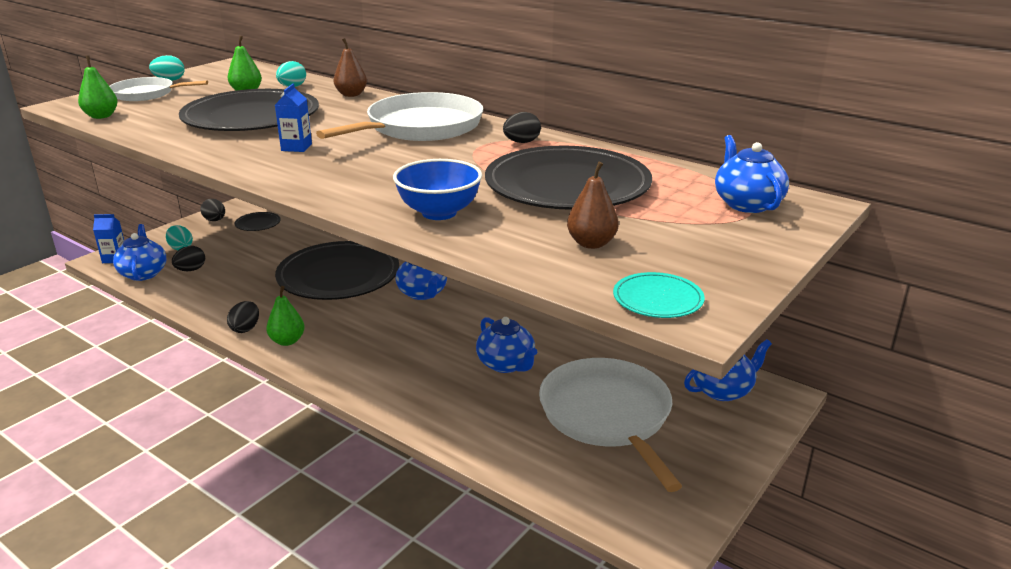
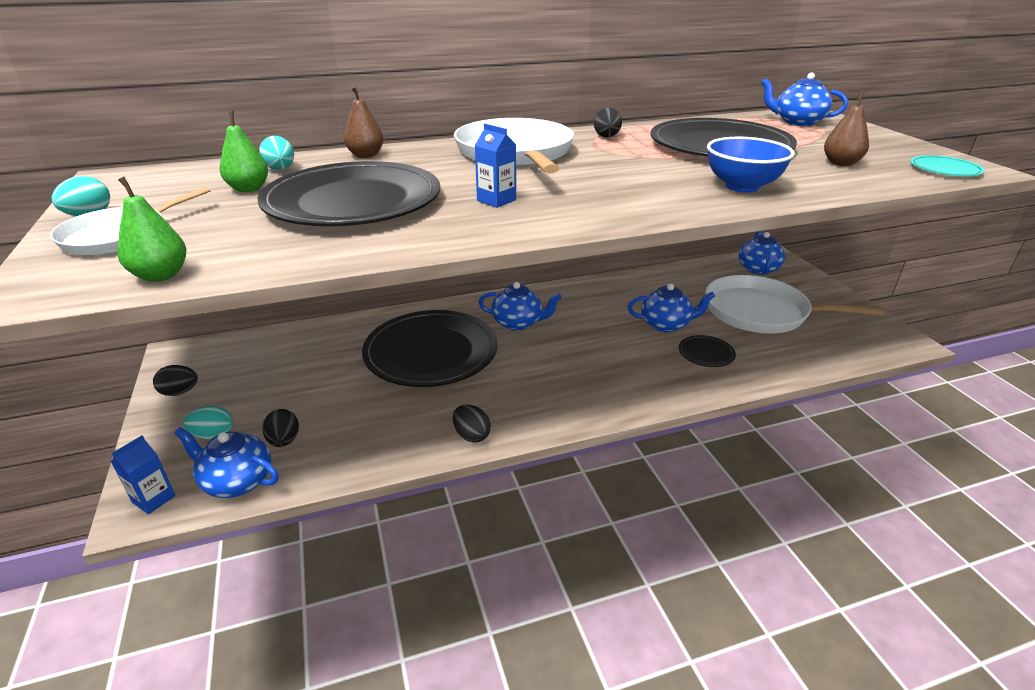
camera: 55 degrees left, 5 degrees up
black plate [235,212,281,231] -> black plate moved to [679,335,736,367]
green pear [266,286,305,346] -> none

